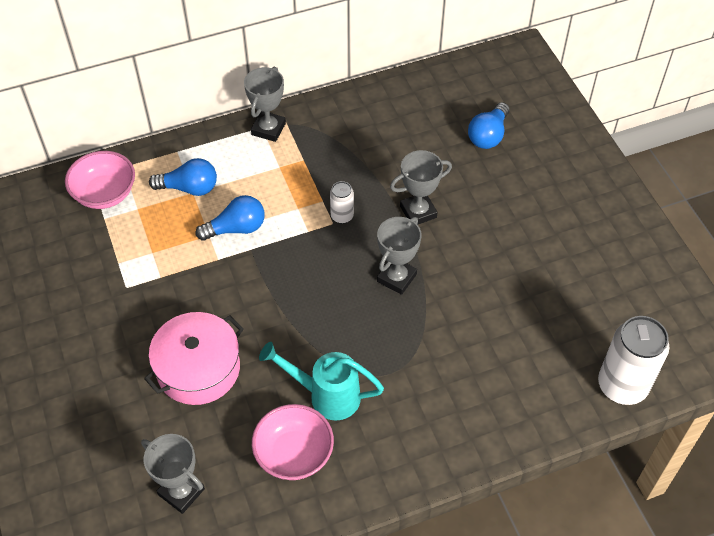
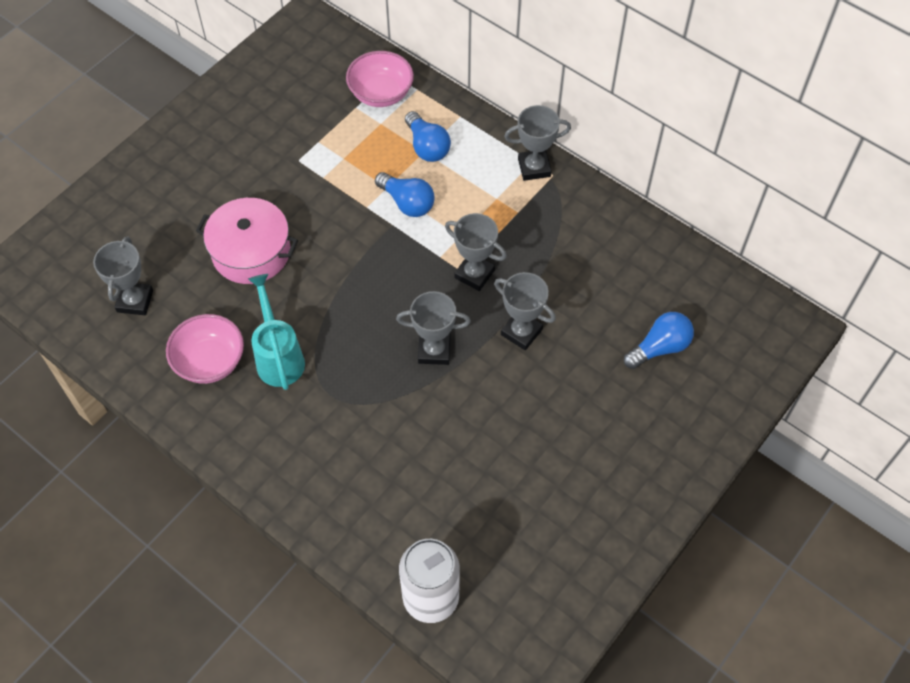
camera: 60 degrees right, 5 degrees up
white can [330,181,354,224] -> grey trophy [445,213,507,291]
blue light bulb [468,102,509,149] -> blue light bulb turned 150 degrees clockwise [624,312,694,369]

